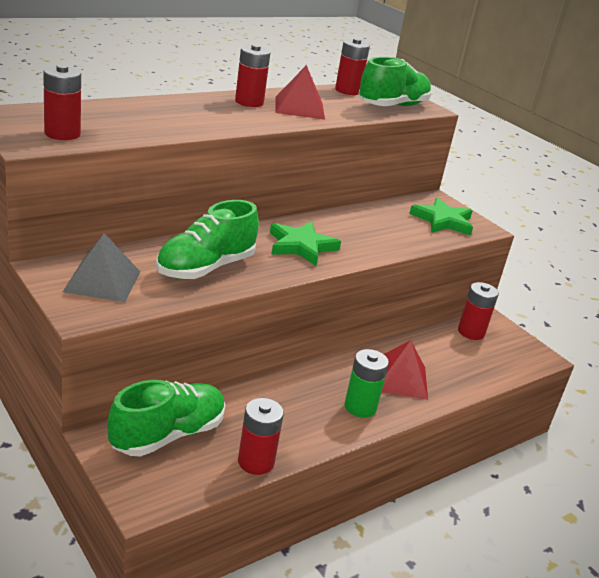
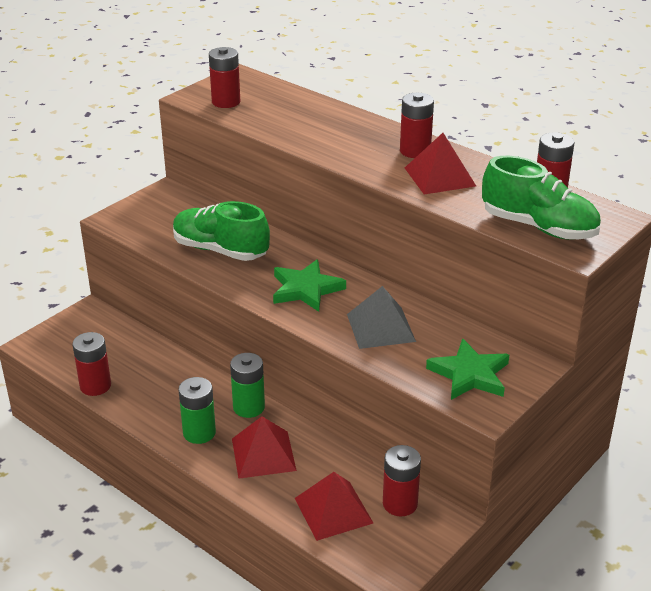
camera: 80 degrees right, 5 degrees up
grey pyramid [63,233,140,302] -> grey pyramid moved to [347,286,416,349]
green shoe [107,380,225,456] -> none
none -> green battery [230,353,265,418]
none -> red pyramid [295,472,373,541]

